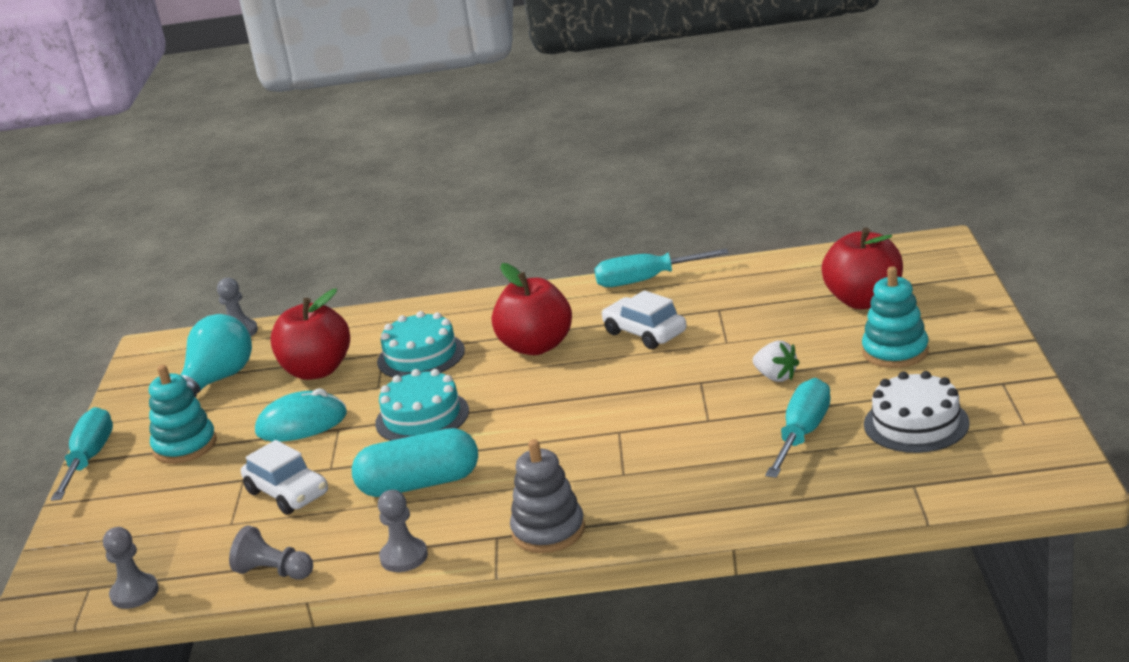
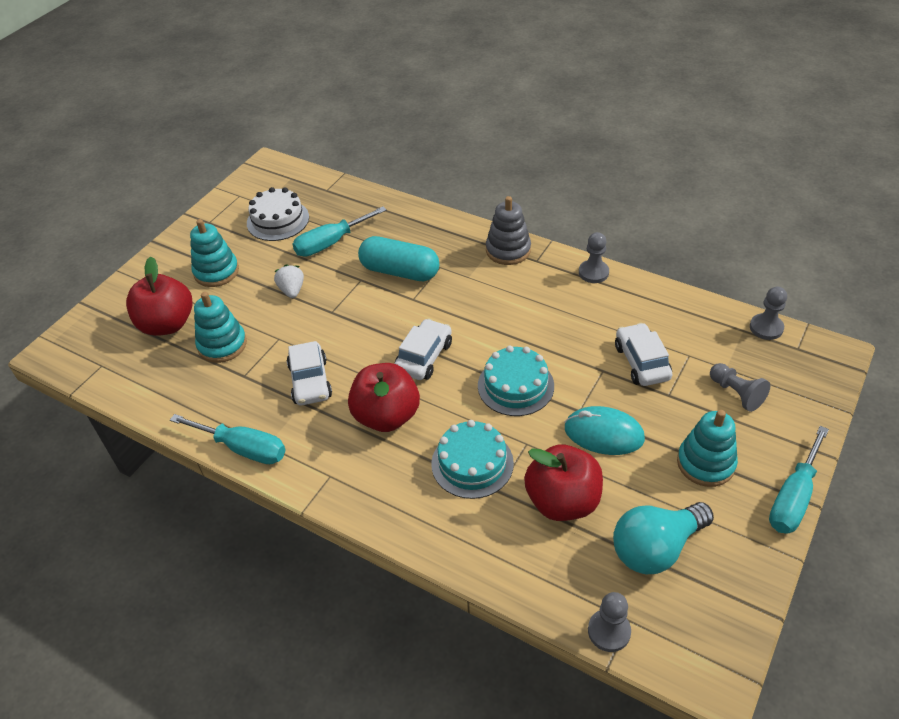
camera: 150 degrees left, 20 degrees up
grey pawn [229,525,313,580] -> grey pawn moved to [710,363,770,412]
turquoise capsule [352,428,478,497] -> turquoise capsule moved to [358,236,439,281]
none -> turquoise stacking toy [194,292,247,363]
none -> white car [395,318,452,380]

